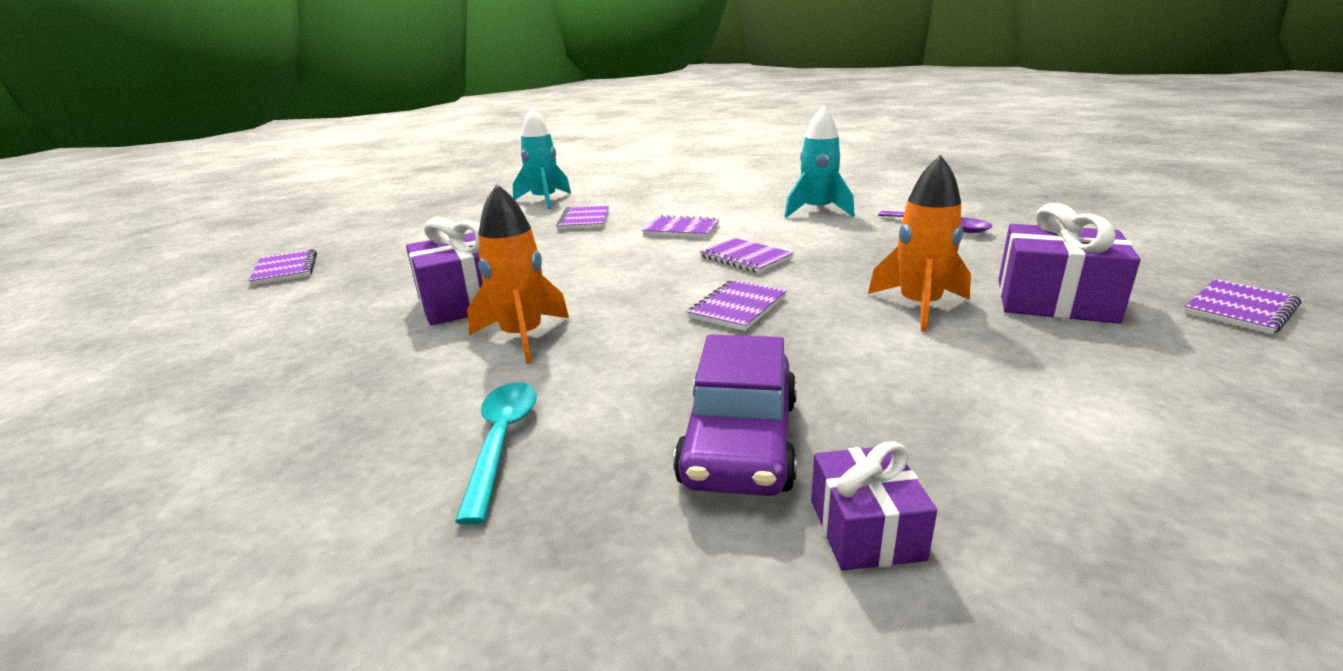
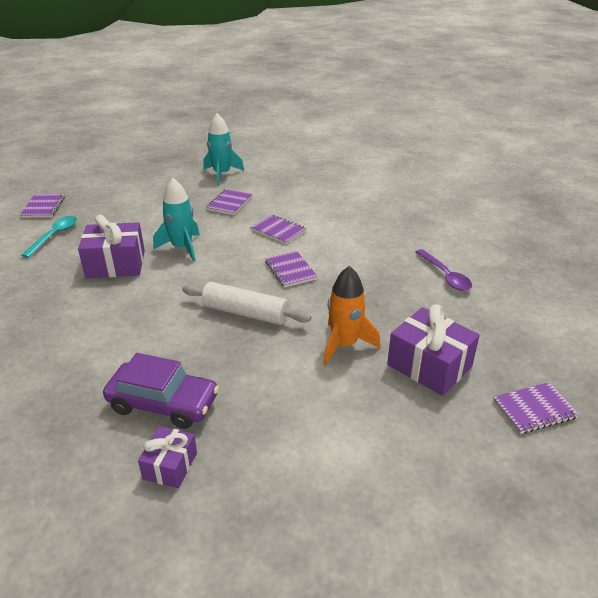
camera: 20 degrees right, 10 degrees up
turquoise spoon [455,382,537,525] -> turquoise spoon moved to [21,216,77,258]
orange rocket [467,184,569,364] -> none
purple car [673,334,797,496] -> purple car turned 105 degrees counterclockwise [103,353,219,429]
purple notebook [687,280,787,331] -> white rolling pin [182,282,311,325]
turquoise rocket [785,105,854,218] -> turquoise rocket moved to [153,178,200,262]

